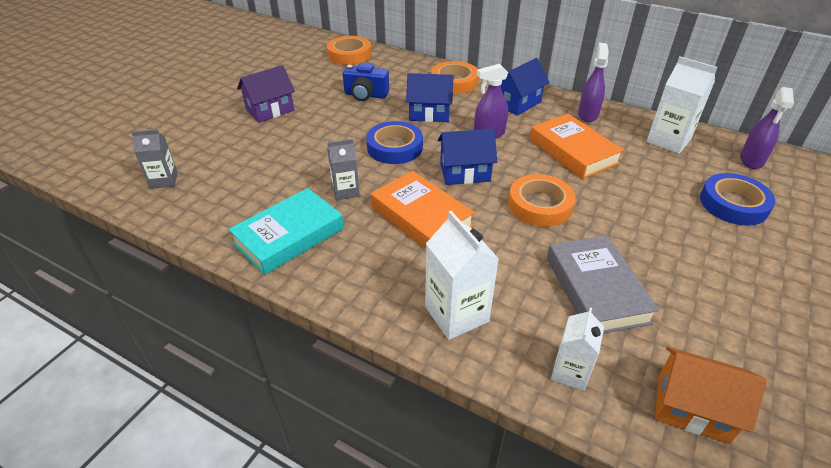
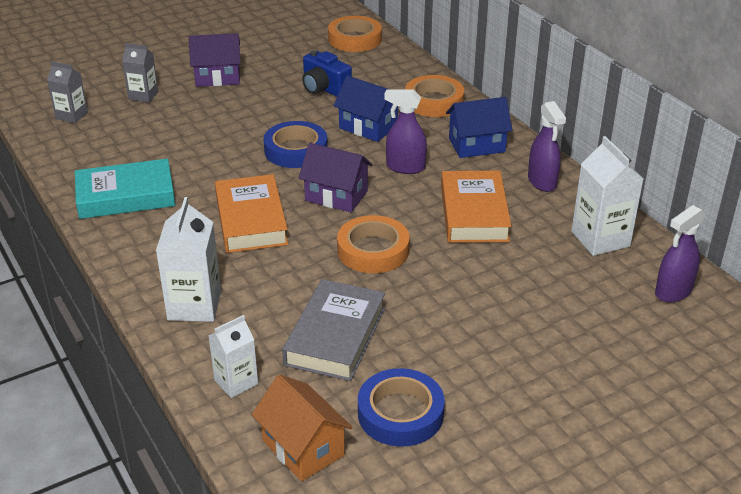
camera: 30 degrees right, 5 degrees down
grey carton [327,139,360,200] -> grey carton moved to [122,43,158,103]
blue house [438,129,497,185] -> purple house [299,143,373,212]
purple spray bottle [578,43,609,122] -> purple spray bottle turned 120 degrees clockwise [528,101,566,192]
blue tape [700,173,775,225] -> blue tape moved to [358,368,445,446]

